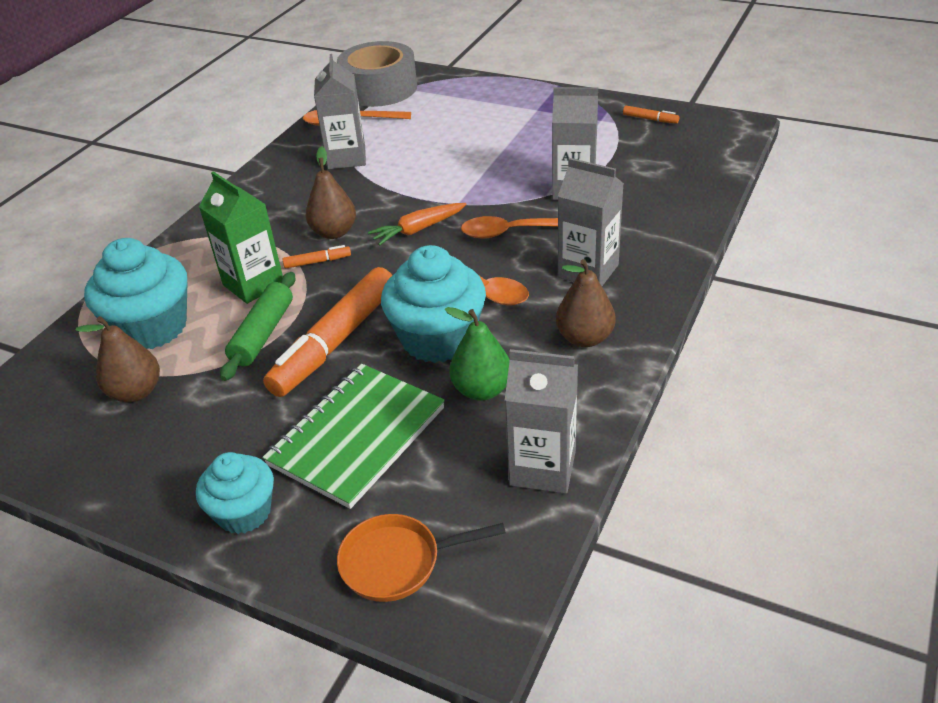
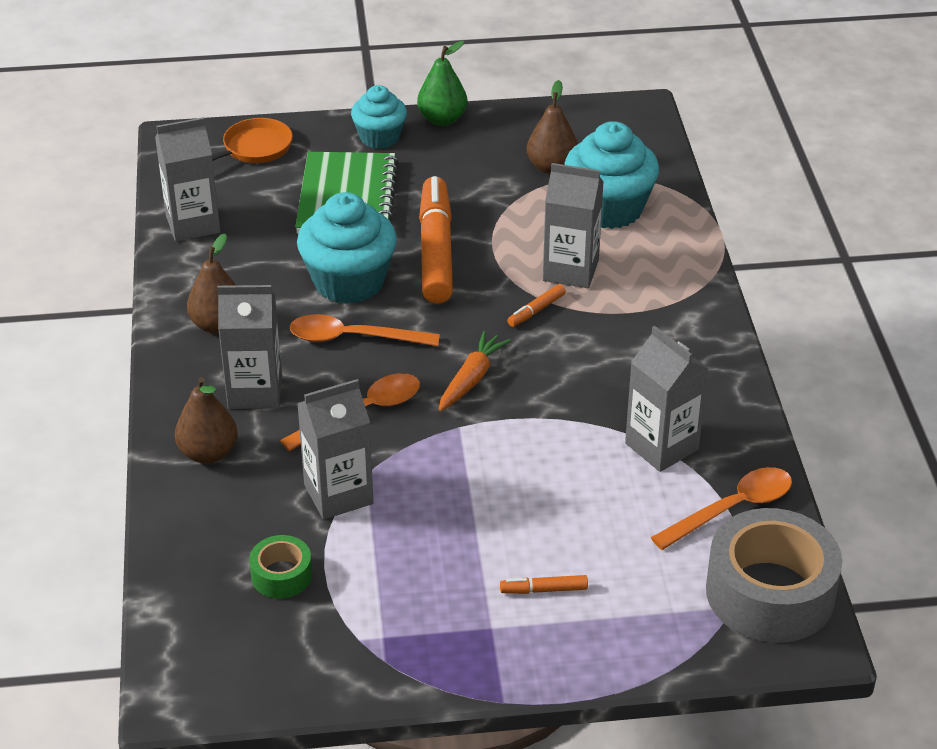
camera: 145 degrees right, 0 degrees up
green carton [199,171,283,304] -> grey carton [543,163,604,288]
green rolling pin [220,272,295,381] -> none
brown pear [306,146,356,239] -> brown pear moved to [175,377,238,464]
green pear [445,307,510,401] -> green pear moved to [417,41,468,126]
orange marker [623,106,679,124] -> orange marker moved to [500,575,588,594]
none -> green tape [249,535,312,599]

